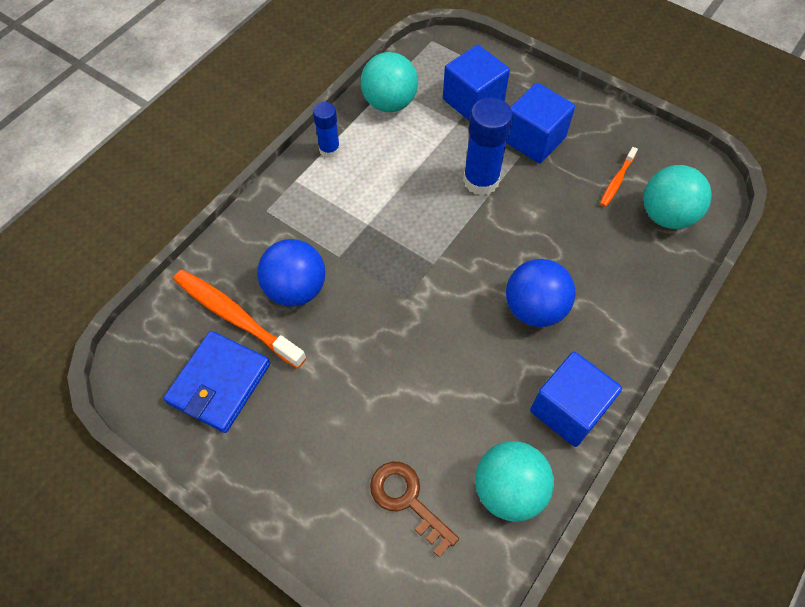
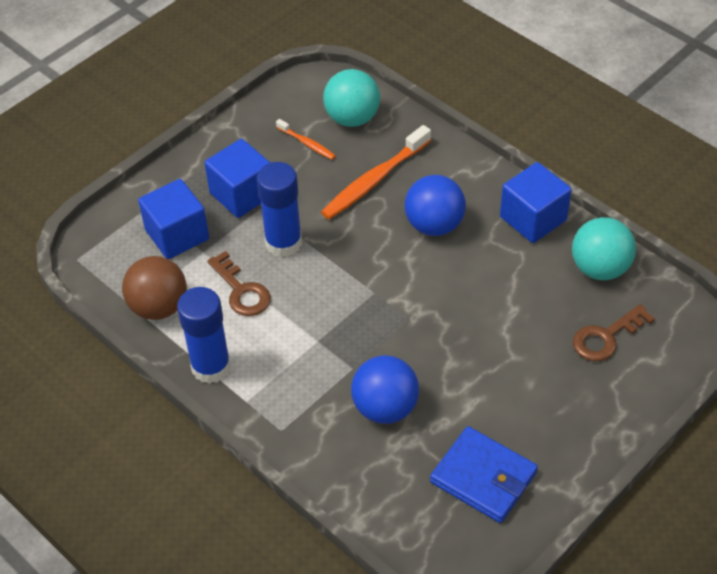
camera: 80 degrees left, 10 degrees down
orange toothbrush [173,270,307,368] -> orange toothbrush moved to [321,125,431,219]
blue glue stick [313,102,340,158] -> blue glue stick [177,287,231,384], size x1.68
turquoise ball [361,52,418,112] -> brown ball [122,256,187,320]
none -> brown key [207,251,271,316]

